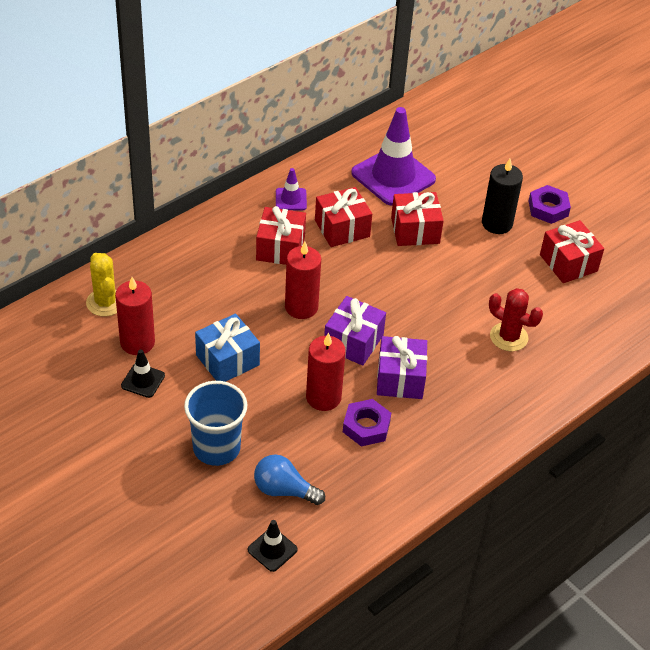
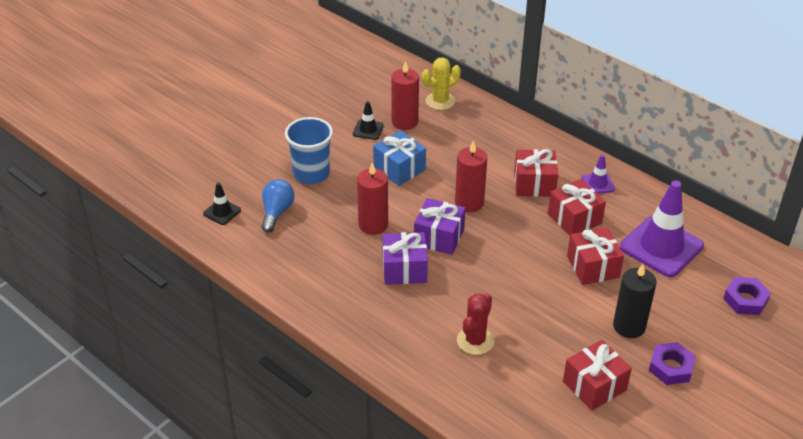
camera: 85 degrees right, 5 degrees down
purple nut [343,399,391,447] -> purple nut moved to [723,277,771,315]

